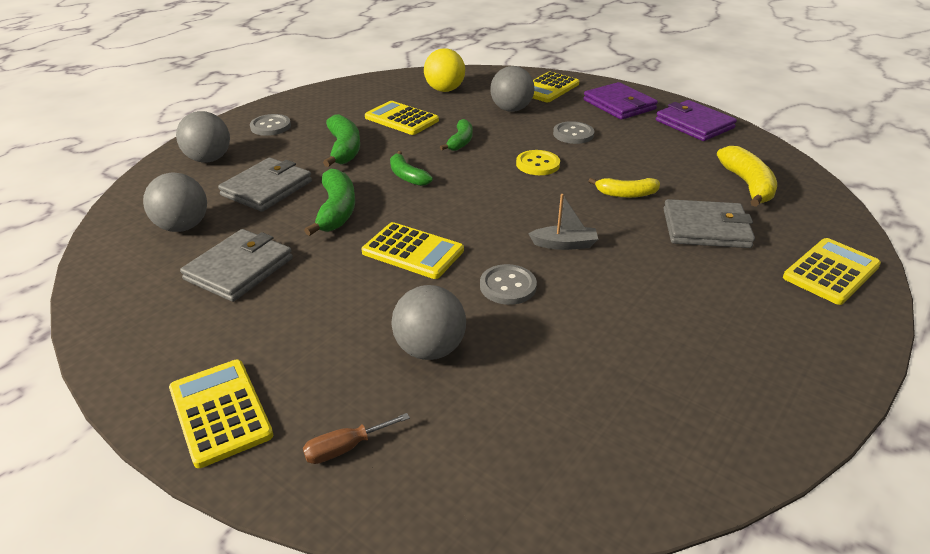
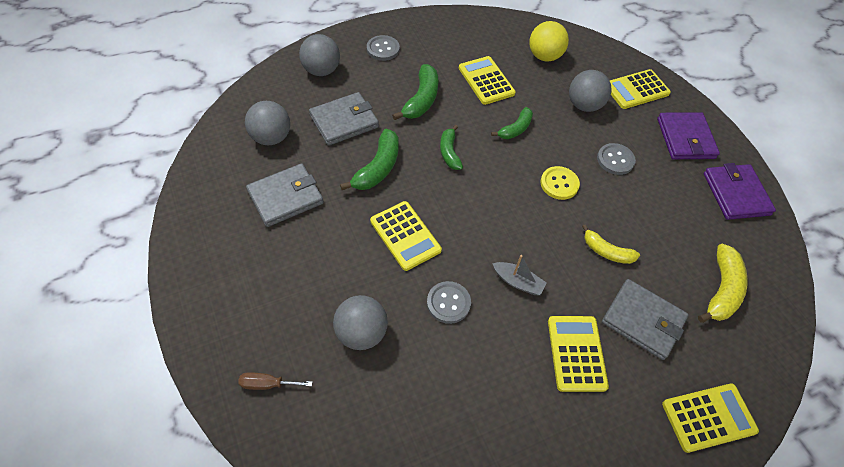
camera: 25 degrees right, 20 degrees up
yellow calculator [169,360,273,468] -> yellow calculator moved to [548,316,609,392]

